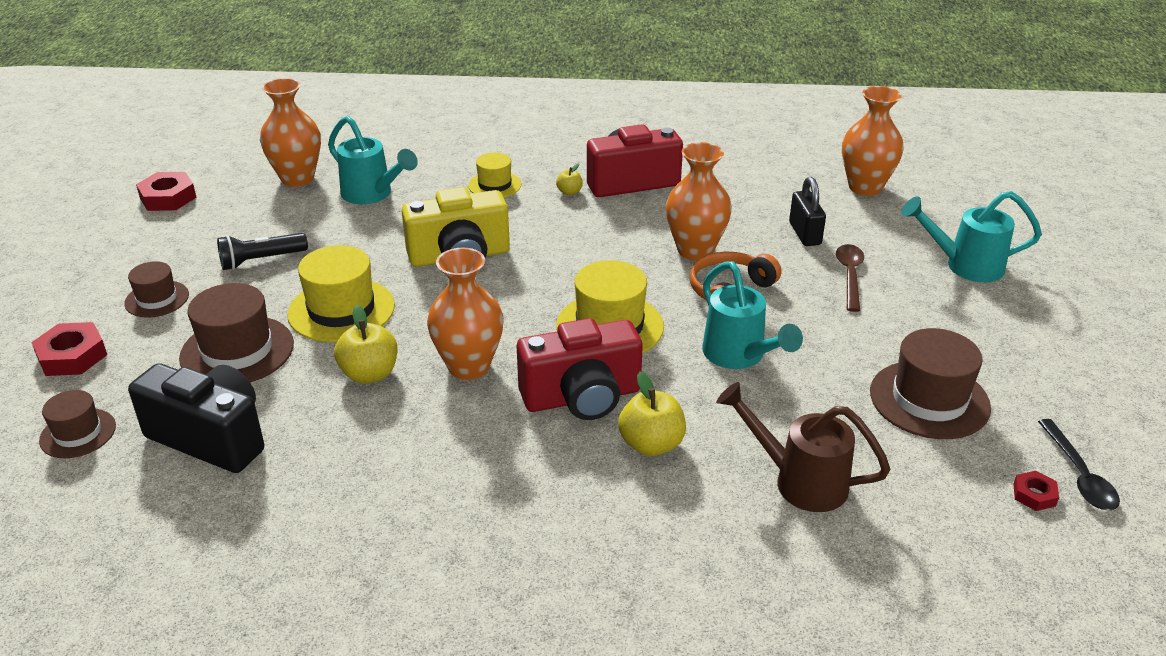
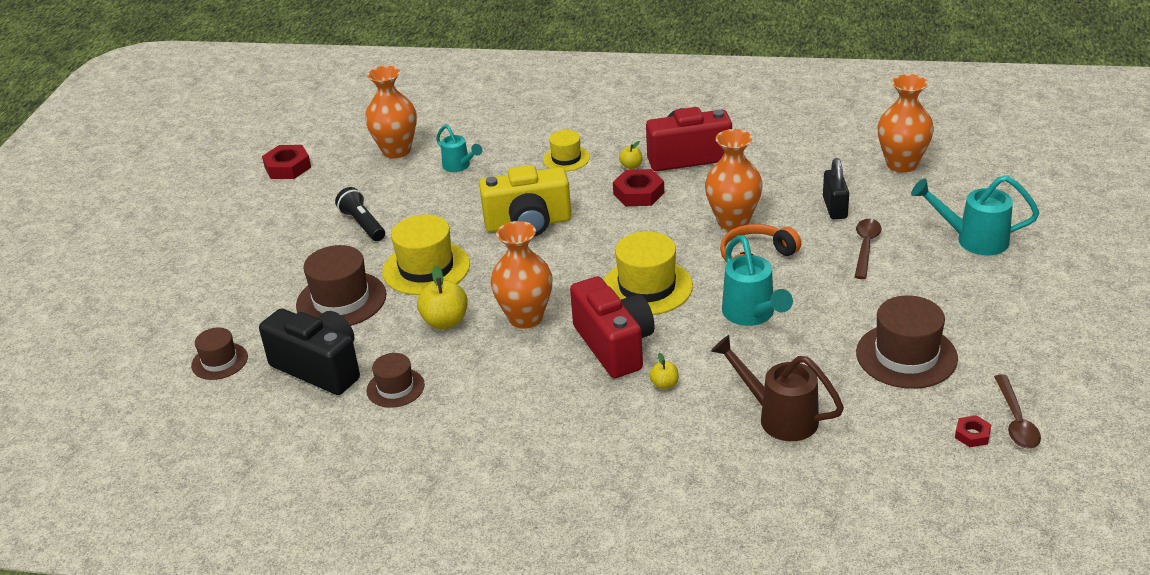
camera: 10 degrees right, 0 degrees up
red nut [31,322,107,376] -> red nut moved to [613,169,664,206]
brown hat [124,261,189,318] -> brown hat moved to [366,353,425,408]
black flashlight [217,233,308,270] -> black flashlight turned 75 degrees clockwise [335,187,385,241]
turquoise watering can [328,116,418,204] -> turquoise watering can [436,124,482,172], size x0.63
red camera [517,318,643,420] -> red camera turned 105 degrees counterclockwise [570,276,655,378]
yellow apple [618,372,686,456] -> yellow apple [649,353,679,389], size x0.54
black spoon [1038,419,1120,510] -> brown spoon [994,374,1041,448]

